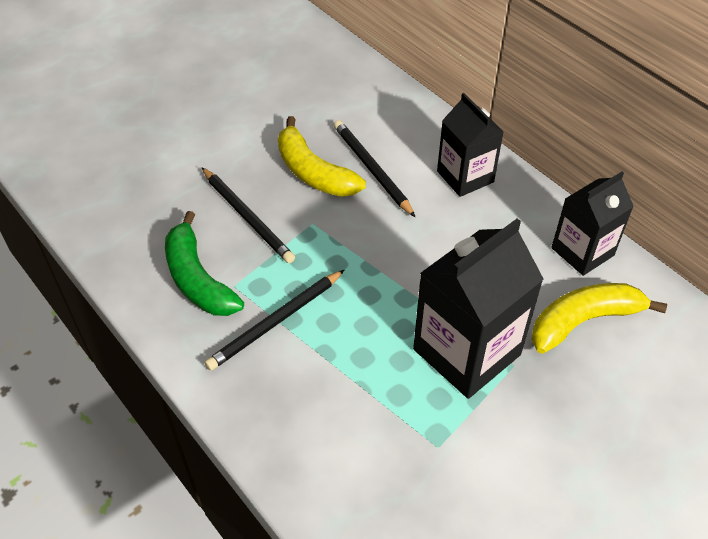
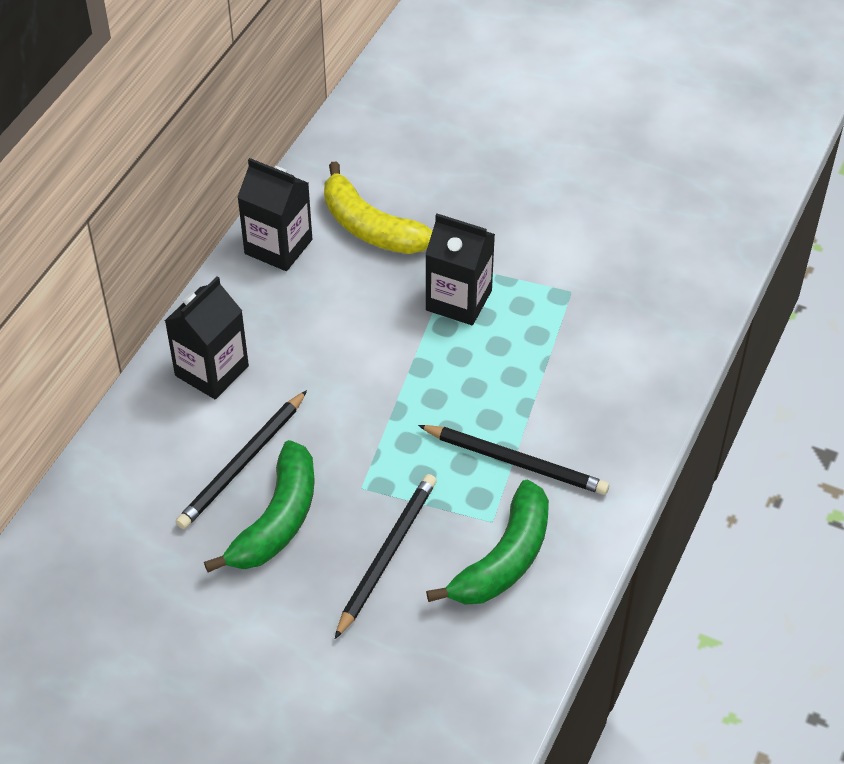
camera: 115 degrees left, 0 degrees up
yellow banana [278,116,366,197] -> green banana [204,440,315,572]
black carton [413,219,544,399] -> black carton [425,214,495,325], size x0.64

